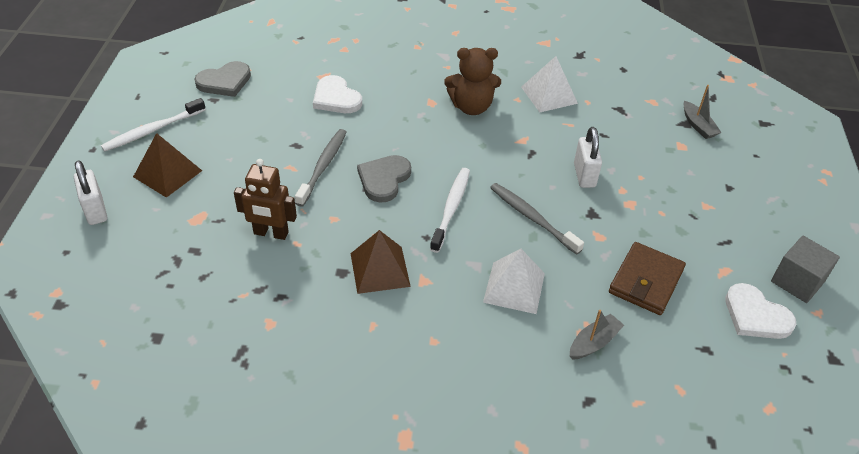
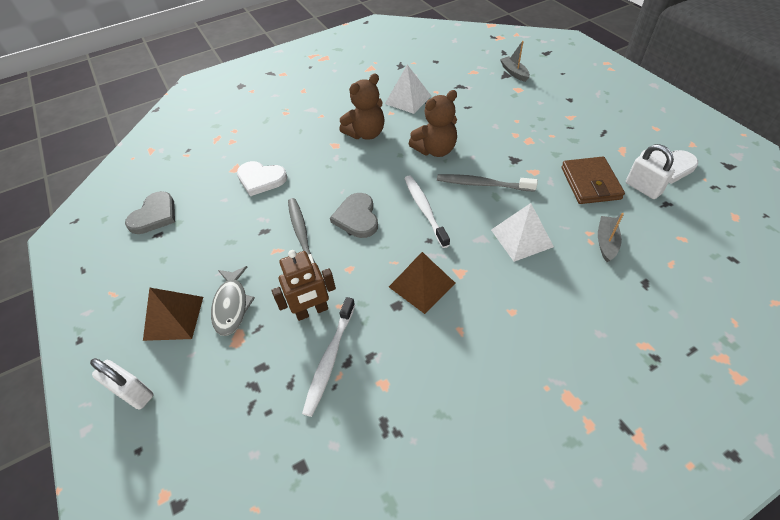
camera: 30 degrees left, 5 degrees up
white toothbrush [101,98,206,151] -> white toothbrush moved to [302,297,355,417]
white padlock [574,127,602,188] -> white padlock moved to [626,144,675,199]
grey boat [683,85,722,139] -> grey boat turned 150 degrees counterclockwise [500,41,530,82]
grey cube [771,236,840,303] -> none
none -> grey fish [211,266,255,336]
none -> brown teddy bear [409,90,457,157]

